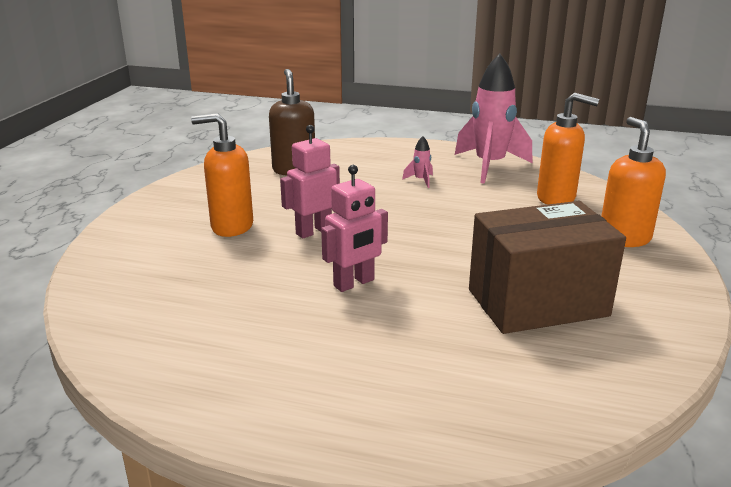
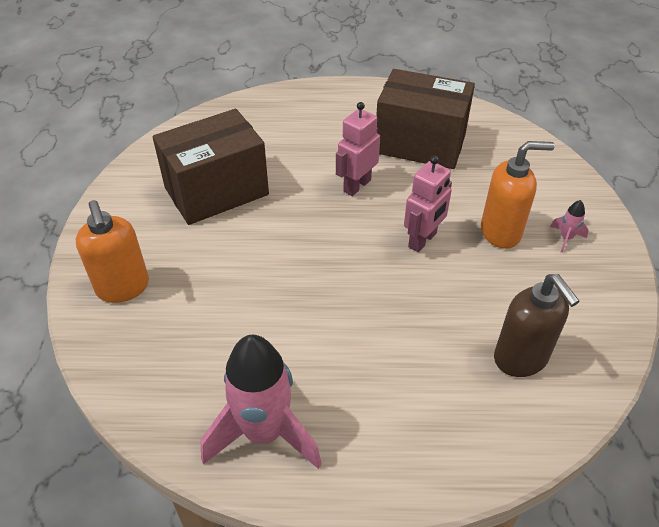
camera: 165 degrees right, 20 degrees up
pink rocket [402,136,433,188] -> pink rocket moved to [550,200,589,253]
orange soap dispenser [537,93,599,205] -> none
none -> brown box [376,69,475,169]

